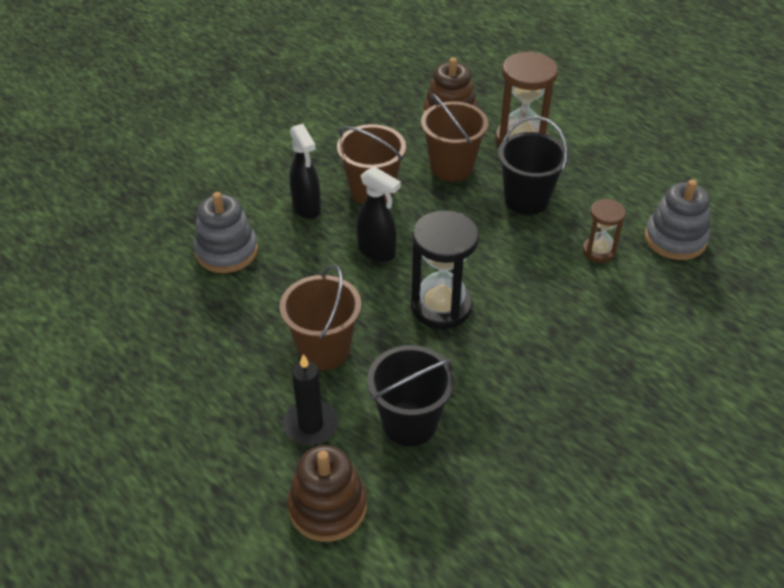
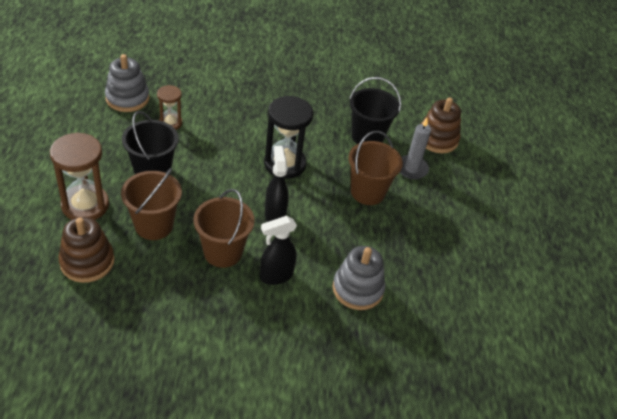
camera: 140 degrees left, 0 degrees up
black candle [283,354,338,445] -> grey candle [400,117,431,179]
black spray bottle [289,124,321,219] -> black spray bottle turned 135 degrees counterclockwise [260,216,297,285]

